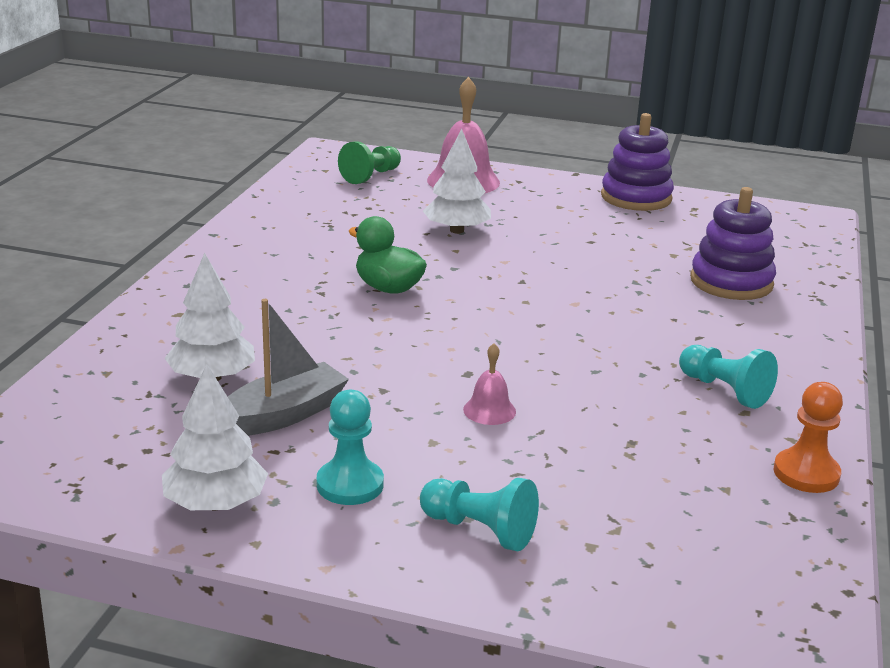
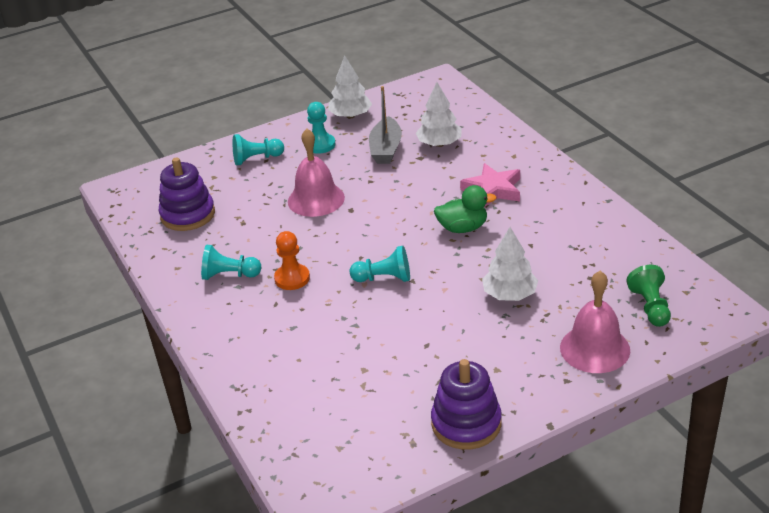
camera: 140 degrees right, 10 degrees up
pink bell [463,343,516,425] -> pink bell [288,129,345,217], size x2.02
purple stacking toy [690,187,776,300] -> purple stacking toy moved to [159,158,215,231]
orange pawn [774,382,843,493] -> orange pawn moved to [274,231,310,290]
none -> turquoise pawn [350,246,410,282]
none -> pink star [460,163,520,207]

